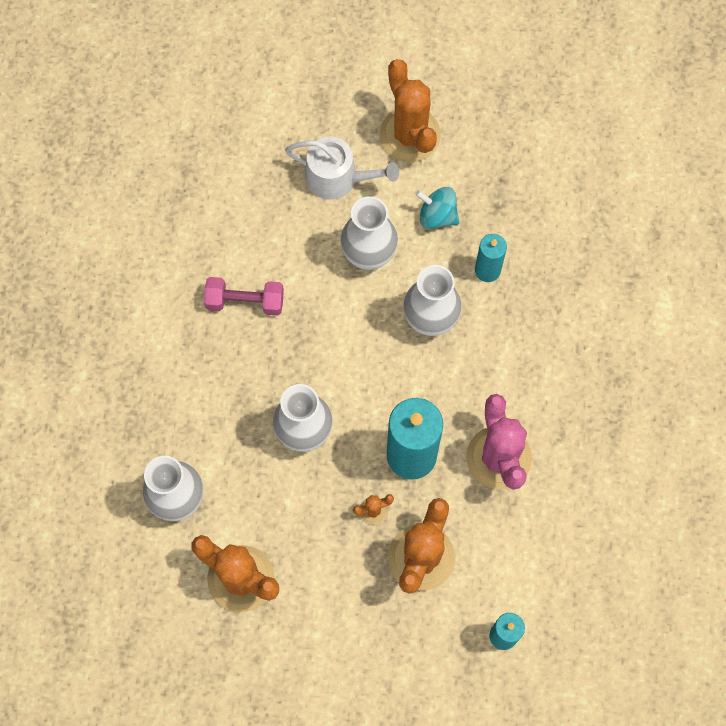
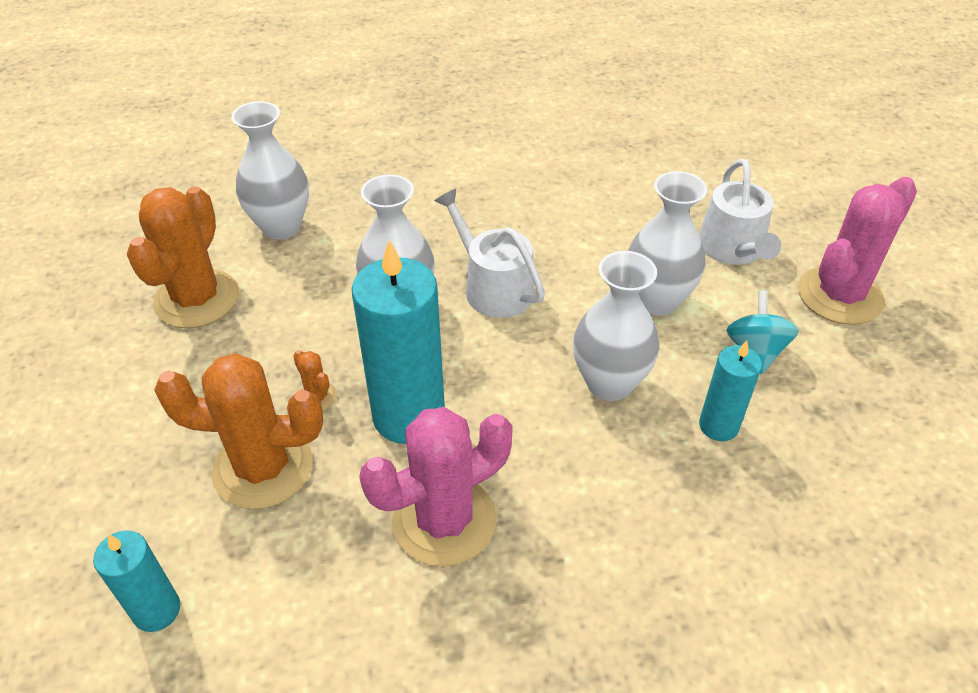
camera: 70 degrees right, 25 degrees down
pink dumbbell [204,277,284,316] -> none
orange cactus [380,59,441,162] -> pink cactus [798,177,917,325]
none -> white watering can [435,189,545,318]

